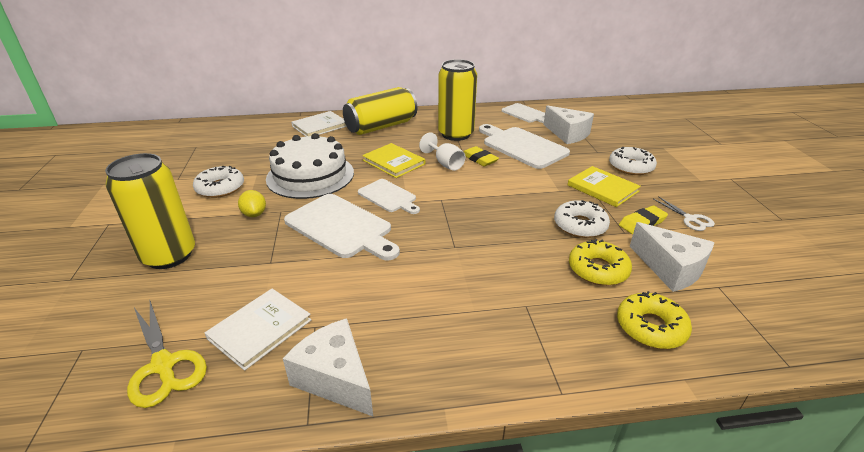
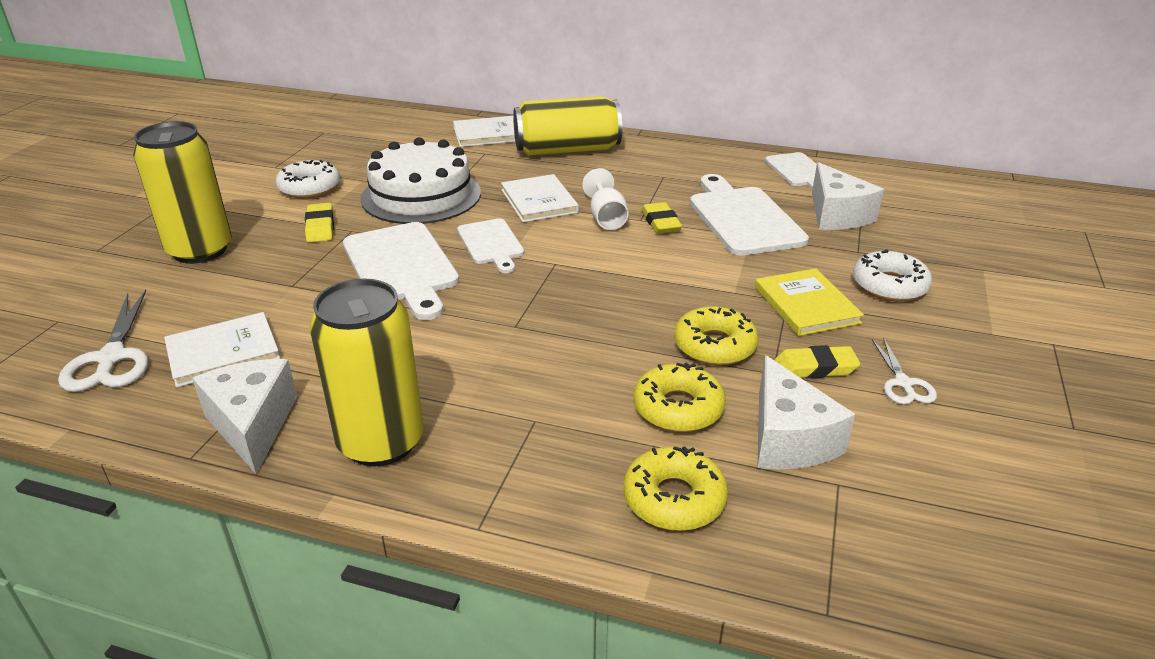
camera: 25 degrees right, 0 degrees up
yellow scissors [127,301,207,408] -> white scissors [58,290,148,392]
yellow lemon [238,190,266,217] -> yellow eraser [305,203,334,243]
yellow book [362,143,425,178] -> white book [501,174,579,222]
yellow can [438,59,477,141] -> yellow can moved to [309,279,424,466]
white donut [554,200,610,238] -> yellow donut [674,306,758,366]

